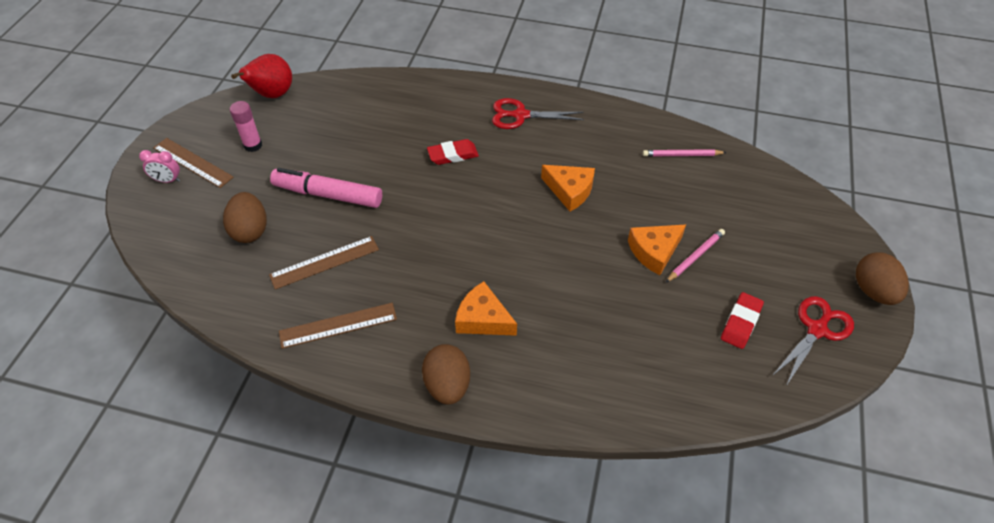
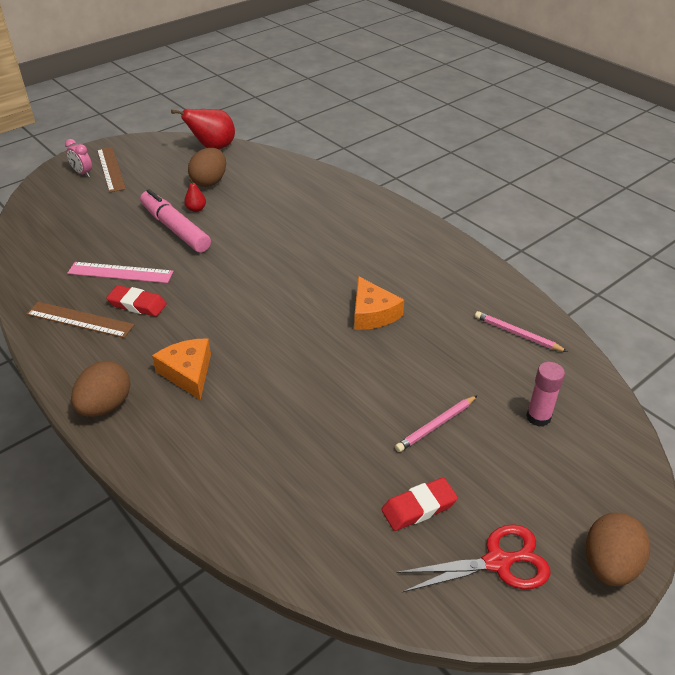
camera: 35 degrees right, 10 degrees down
brown egg [223,192,267,243] -> brown egg moved to [188,148,226,187]
pink glue stick [230,101,262,152] -> pink glue stick moved to [526,362,565,427]
brown ruler [269,236,379,290] -> pink ruler [67,262,174,283]
red eraser [427,139,479,165] -> red eraser moved to [106,285,167,317]
red scissors [492,98,584,129] -> none
orange cheese [628,225,686,275] -> none
pink pencil [666,229,725,282] -> pink pencil turned 150 degrees clockwise [395,395,478,452]
none -> red pear [184,178,206,212]

